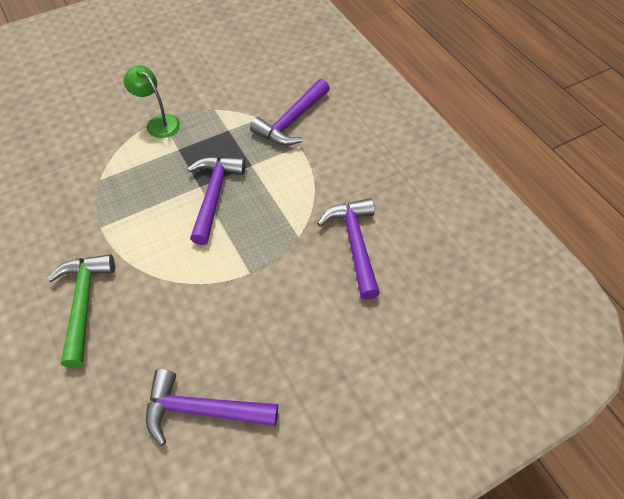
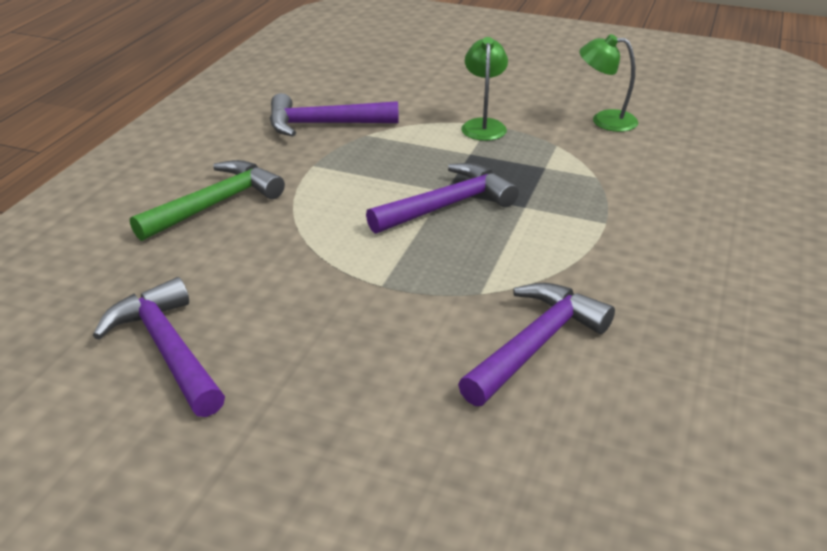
camera: 50 degrees right, 20 degrees down
purple hammer [250,79,330,146] -> purple hammer moved to [270,93,399,137]
none -> green lamp [579,34,638,132]

